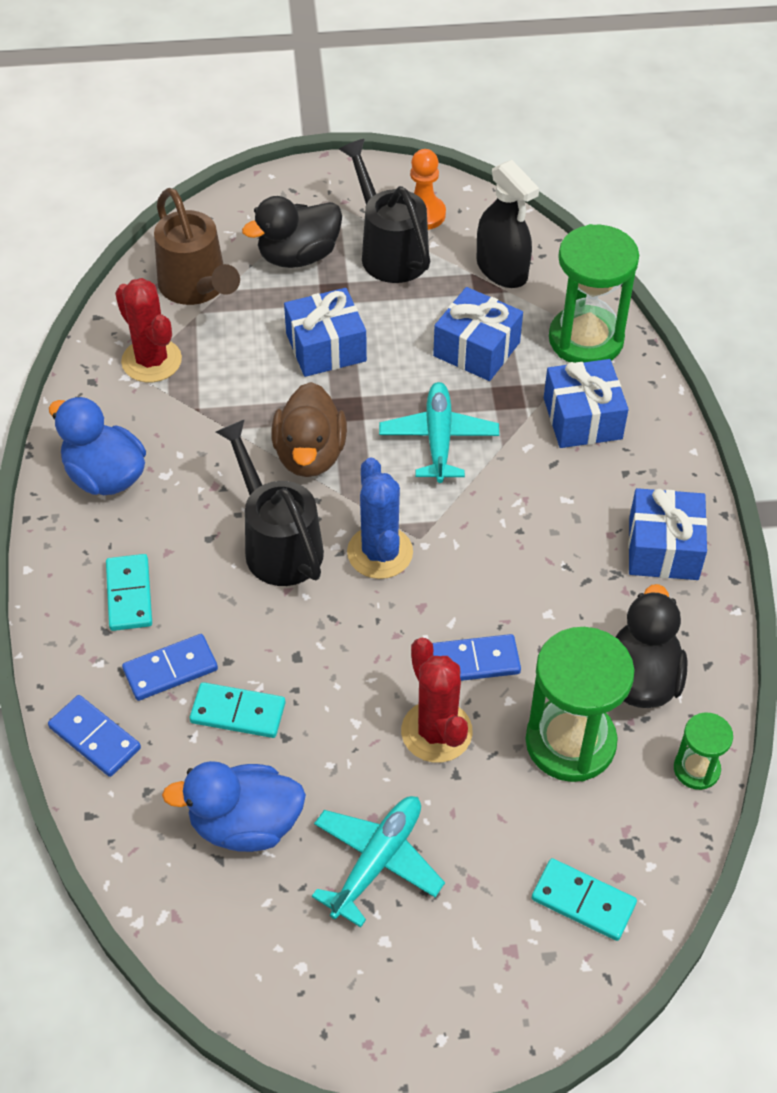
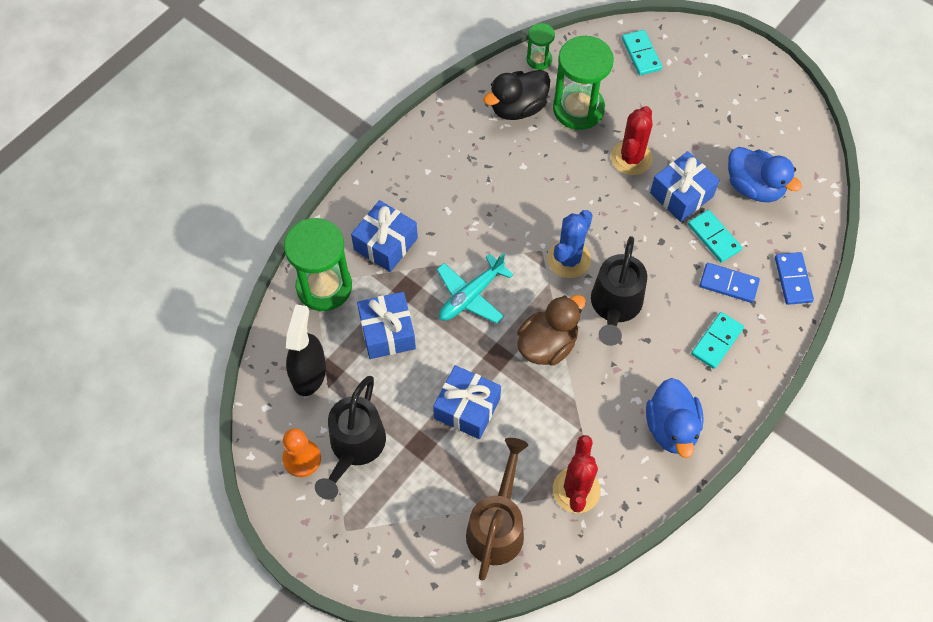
camera: 135 degrees left, 10 degrees up
black duck [242,196,342,268] -> none
turquoise plane [312,796,445,927] -> none
blue domino [433,634,521,681] -> none
blue gift [628,488,707,580] -> blue gift moved to [650,151,720,222]

